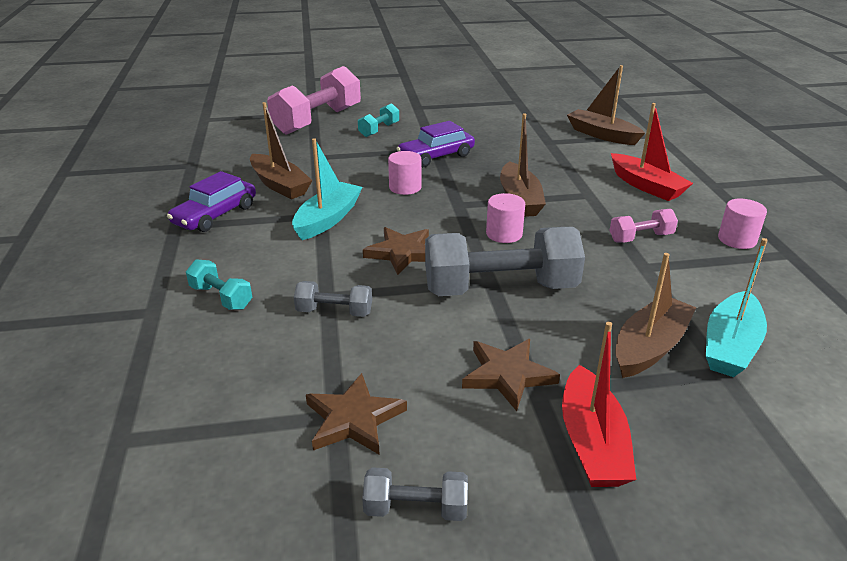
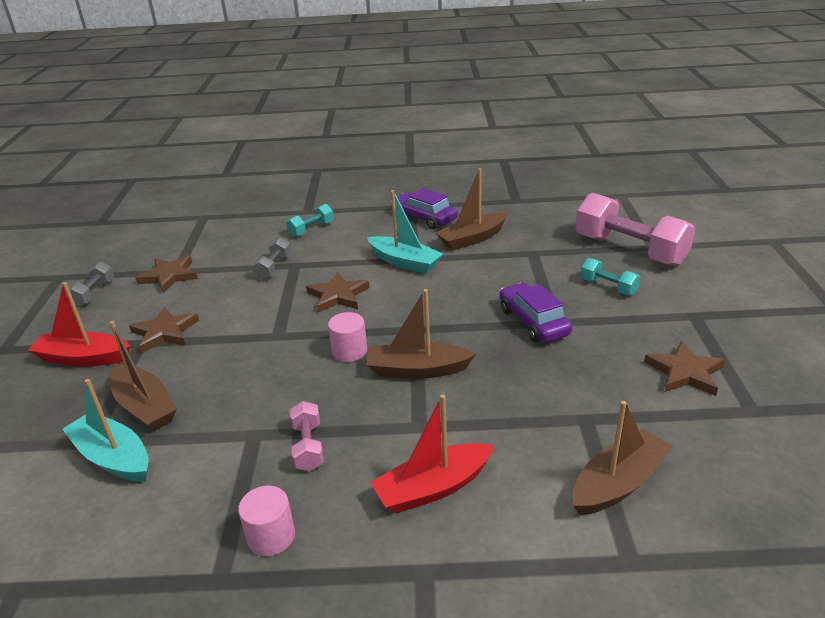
camera: 100 degrees right, 0 degrees up
pink cylinder [388,151,421,195] -> none
grey dumbbell [425,227,585,296] -> none
none -> brown star [644,341,725,396]

